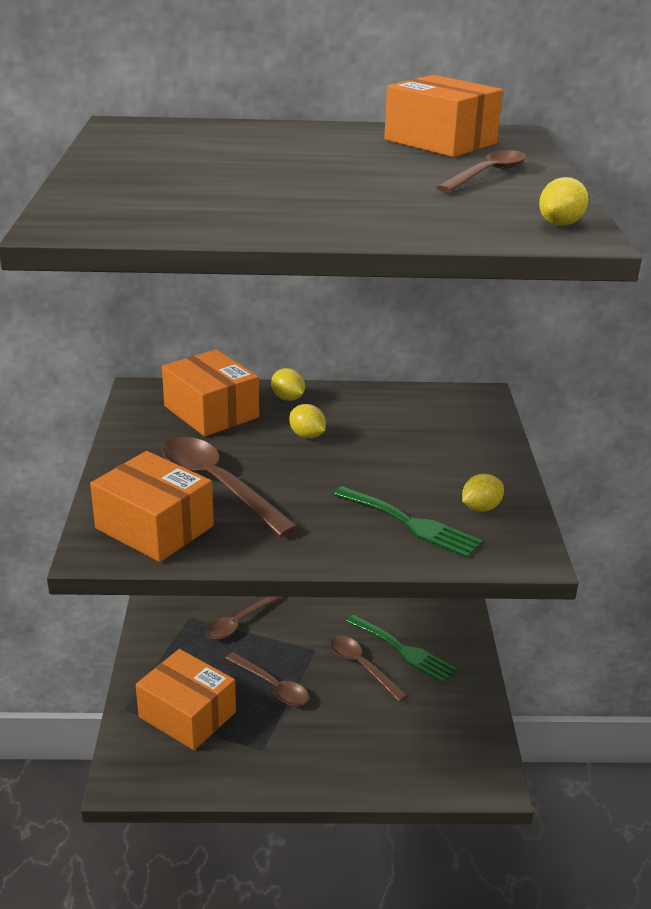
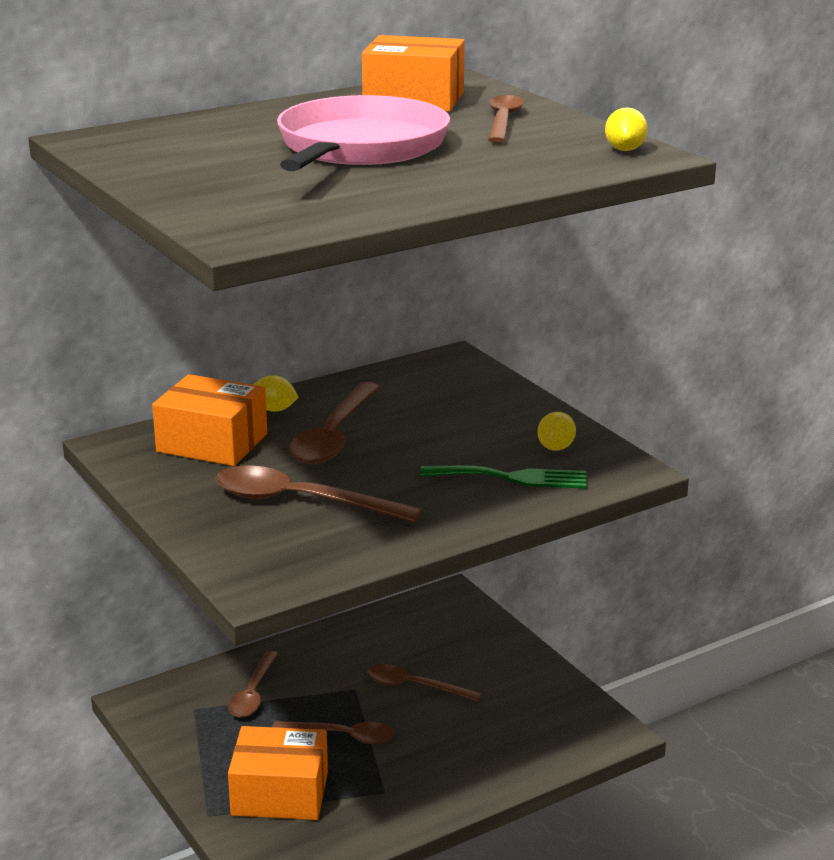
camera: 30 degrees left, 5 degrees down
orange box [90,451,214,562] -> none
yellow lemon [289,404,326,439] -> brown spoon [289,382,380,464]
green fork [346,615,457,683] -> none
none -> pink pan [277,95,450,171]

